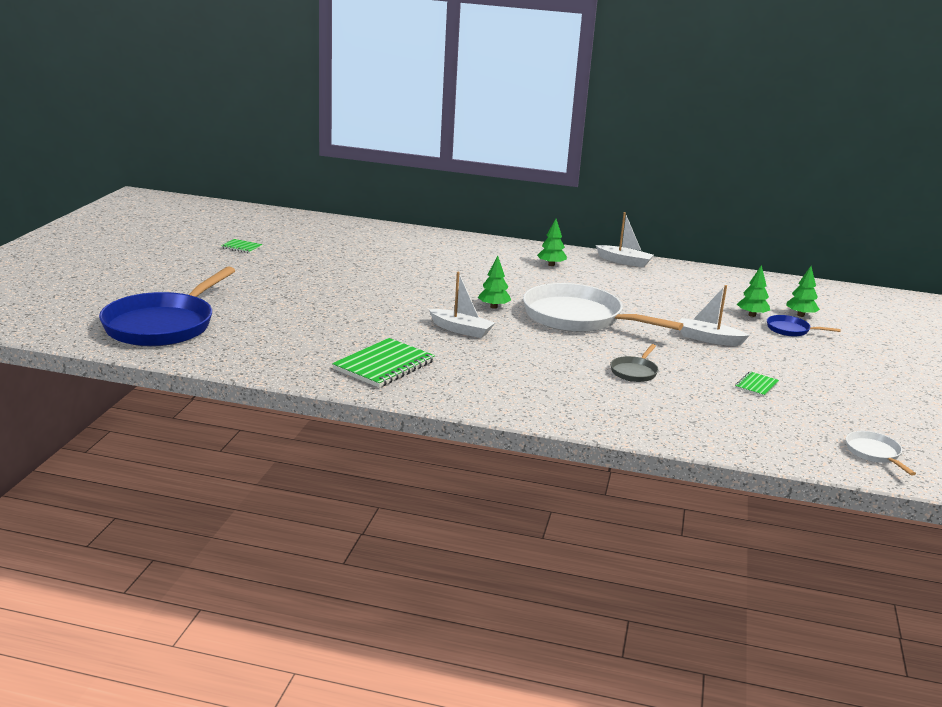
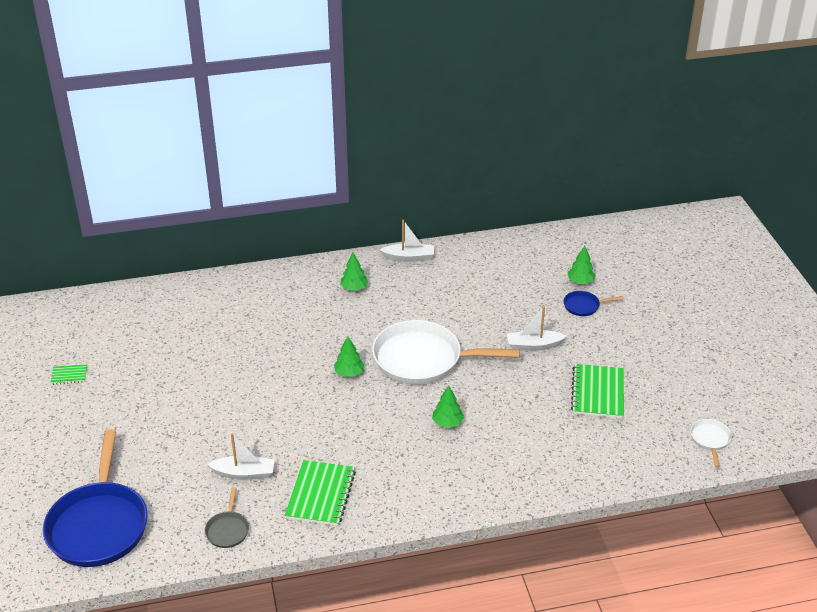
camera: 25 degrees left, 15 degrees up
white boat [429,272,495,338] -> white boat moved to [207,433,275,480]
grey pan [610,344,658,382] -> grey pan moved to [205,487,249,548]
green notebook [735,371,779,397] -> green notebook [571,364,624,418], size x2.01
green tree [737,265,770,317] -> green tree moved to [432,386,464,428]
white pan [846,431,916,476] -> white pan turned 45 degrees clockwise [690,419,732,467]

